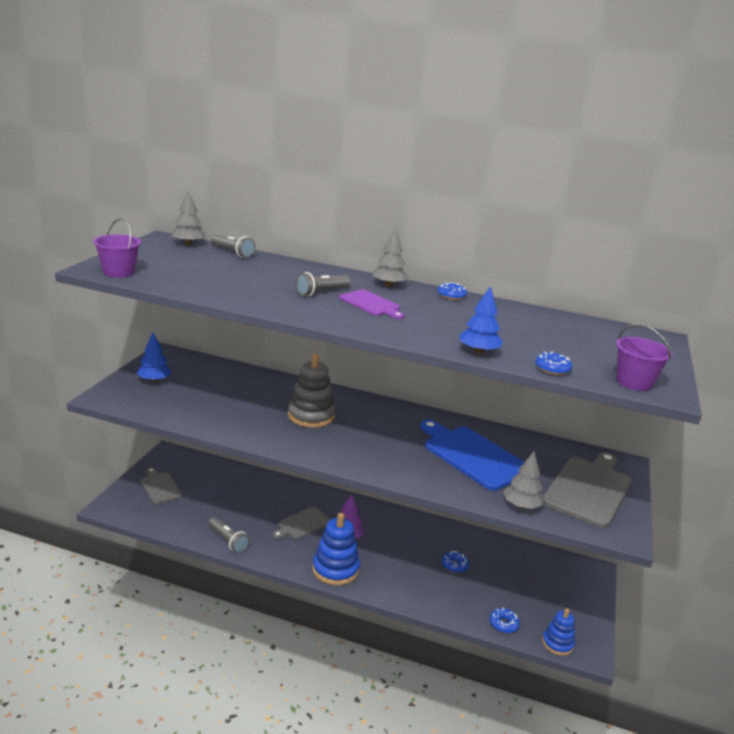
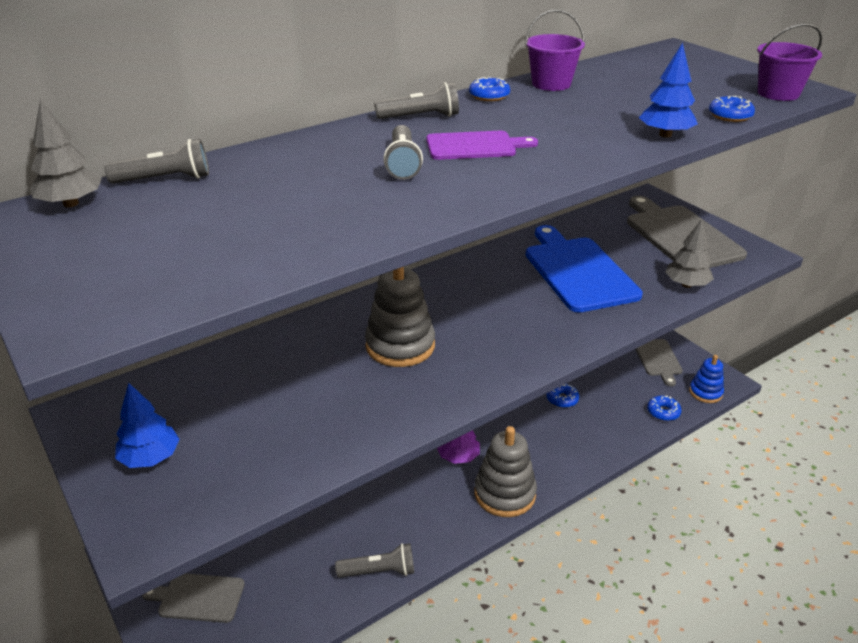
camera: 50 degrees left, 10 degrees up
purple bucket [93,218,141,278] -> purple bucket moved to [525,9,585,91]
grey cutting board [273,507,331,539] -> grey cutting board moved to [635,339,683,386]
blue stacking toy [312,512,360,585] -> grey stacking toy [475,426,537,517]
grey tree [373,229,408,287] -> grey flashlight [375,82,459,119]
blue cutting board [420,420,524,491] -> blue cutting board turned 75 degrees clockwise [526,225,643,312]

